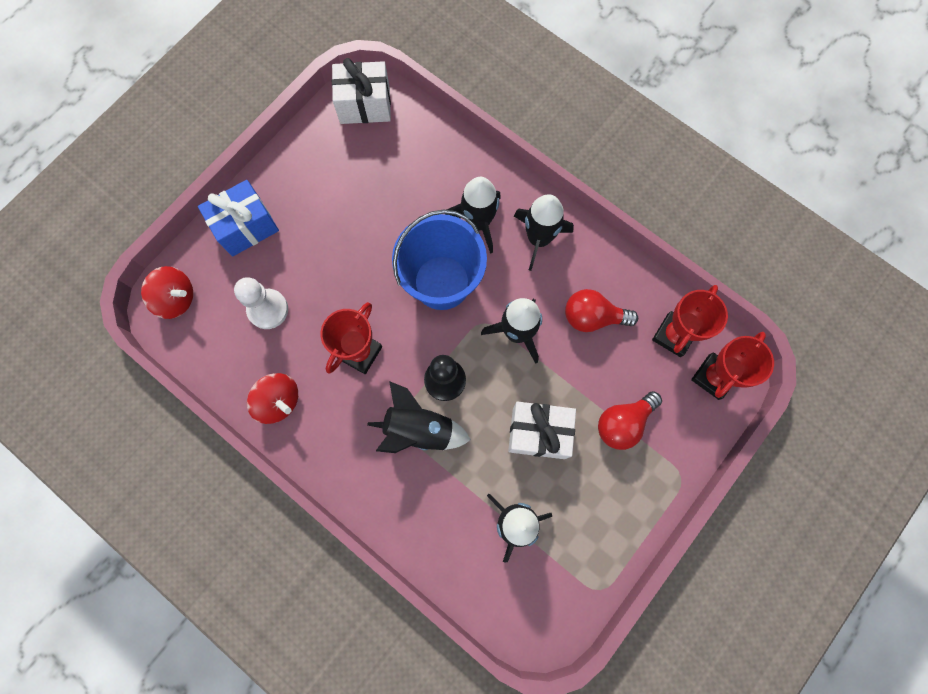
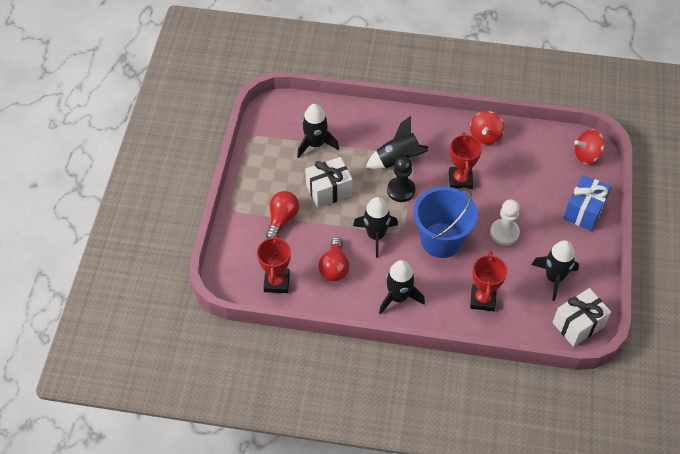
camera: 150 degrees right, 20 degrees down
white pawn [234,277,288,329] -> white pawn moved to [490,199,520,245]
red spinning top [247,373,298,424] -> red spinning top turned 75 degrees counterclockwise [470,111,504,145]
black rocket [445,177,501,254] -> black rocket moved to [532,240,579,301]
red light bulb [565,289,638,332] -> red light bulb turned 120 degrees clockwise [319,237,349,281]
red trophy [691,332,774,400] -> red trophy moved to [470,251,507,311]

